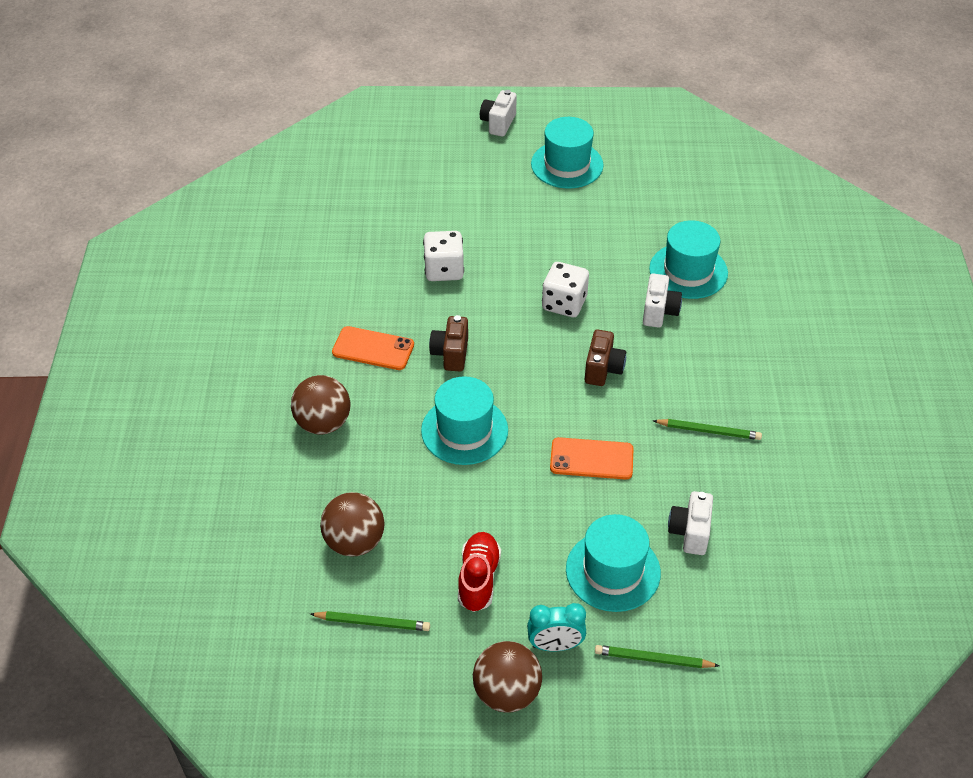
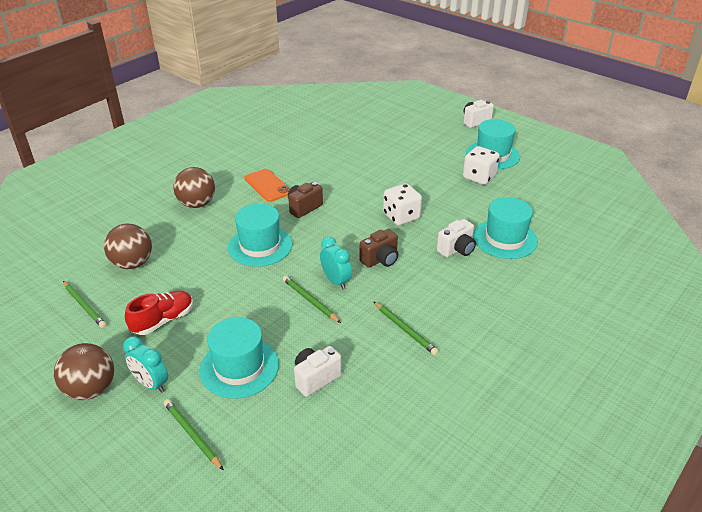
camera: 40 degrees right, 10 degrees down
white dice [423,231,464,281] -> white dice moved to [463,146,500,185]
orange phone [550,437,634,480] -> green pencil [283,276,341,323]
none -> turquoise clock [320,237,352,290]

